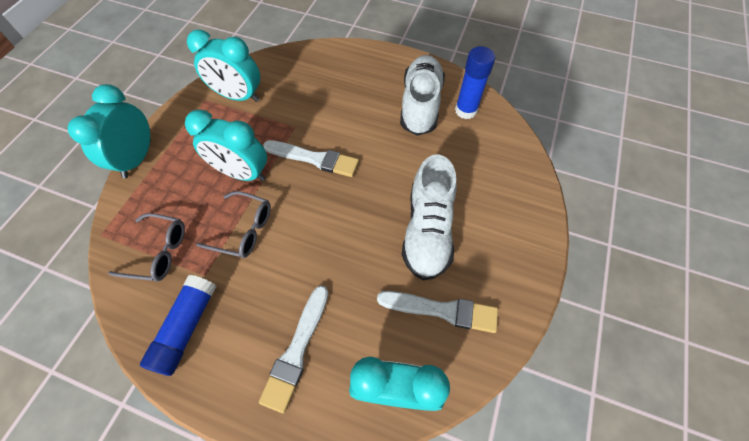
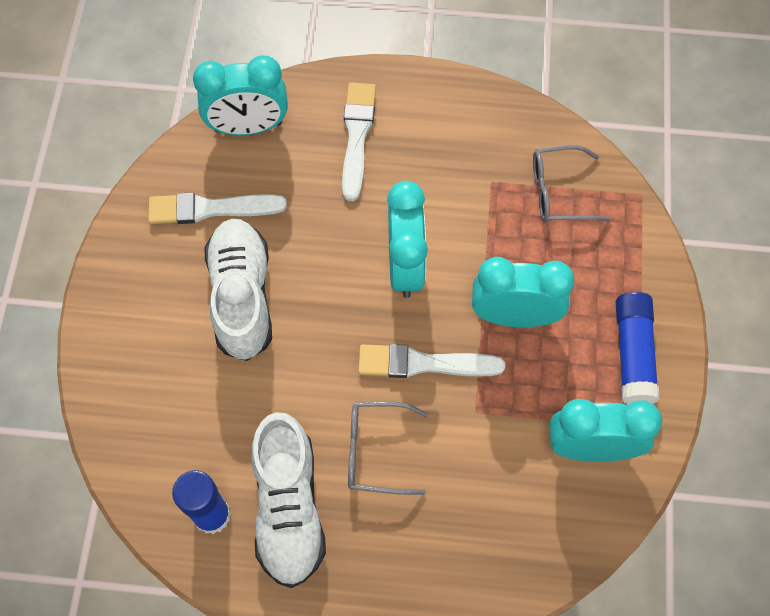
camera: 165 degrees right, 5 degrees up
turquoise clock [68,84,151,178] -> turquoise clock moved to [387,181,428,298]
blue glue stick [140,275,217,376] -> blue glue stick moved to [616,292,660,405]
grey glasses [196,191,271,258] -> grey glasses moved to [348,401,428,495]

